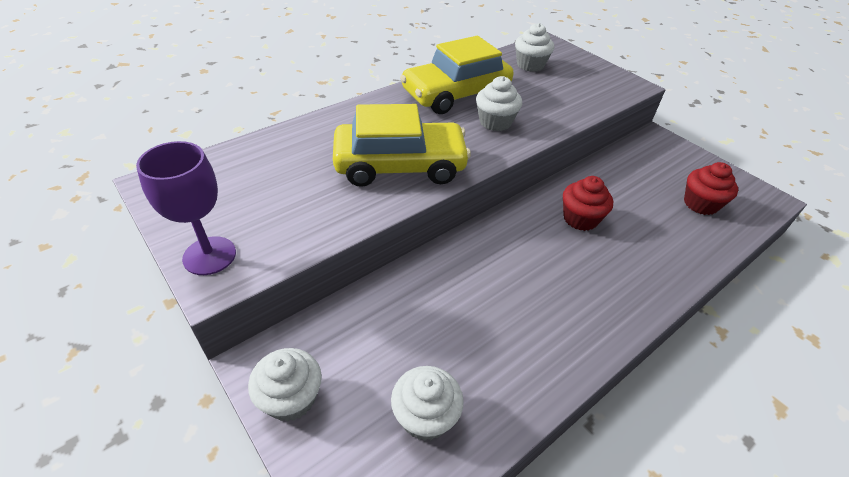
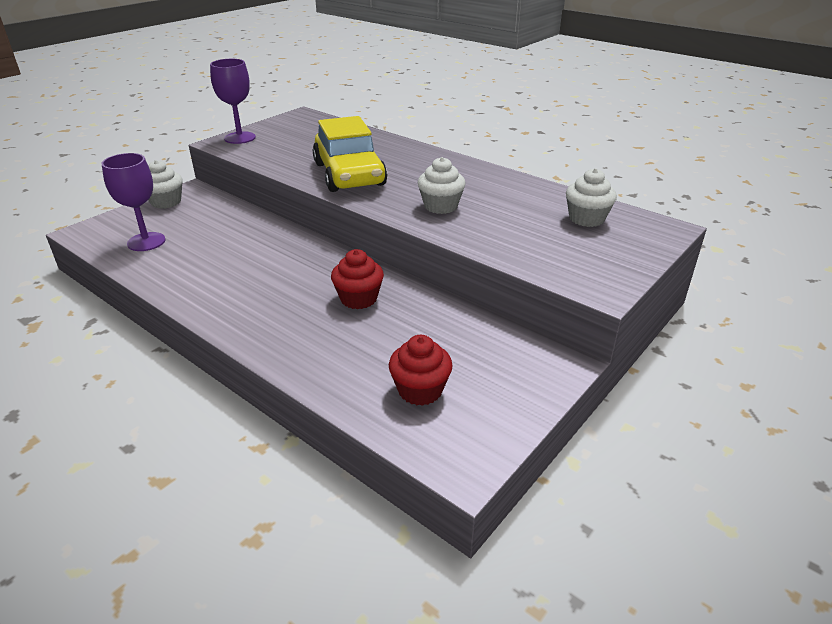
camera: 80 degrees right, 10 degrees down
white cupcake [391,366,464,441] -> purple goblet [101,153,166,251]
yellow car [400,36,514,114] -> none

